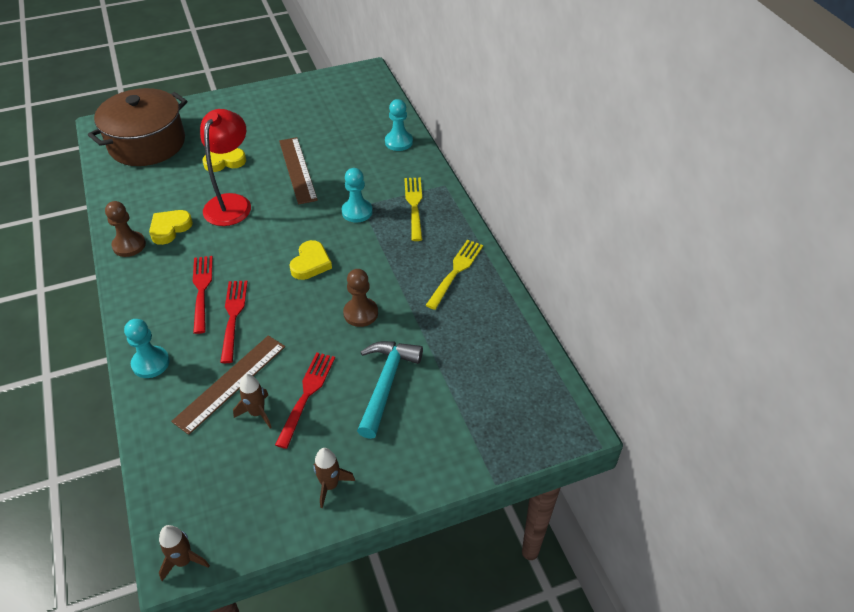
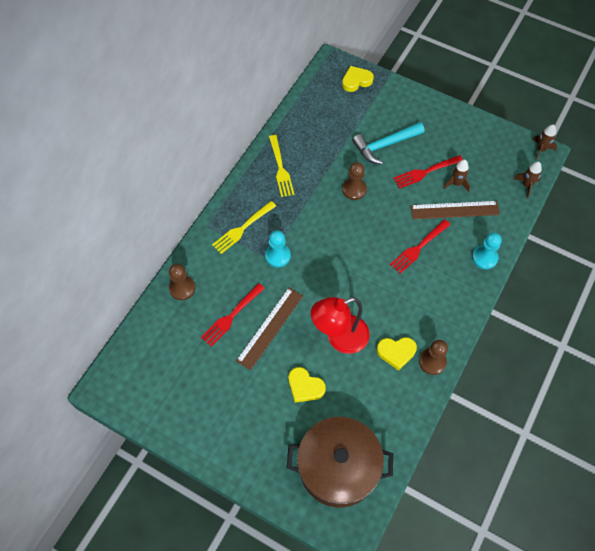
camera: 130 degrees left, 15 degrees up
red fork [193,256,213,334] -> red fork moved to [201,283,265,347]
yellow heart [289,240,332,280] -> yellow heart moved to [342,66,374,92]
brown rocket [313,448,355,508] -> brown rocket moved to [514,162,542,199]
turquoise pawn [385,99,413,151] -> brown pawn [169,264,195,300]
yellow fork [426,240,483,310] -> yellow fork turned 90 degrees counterclockwise [269,135,294,197]

